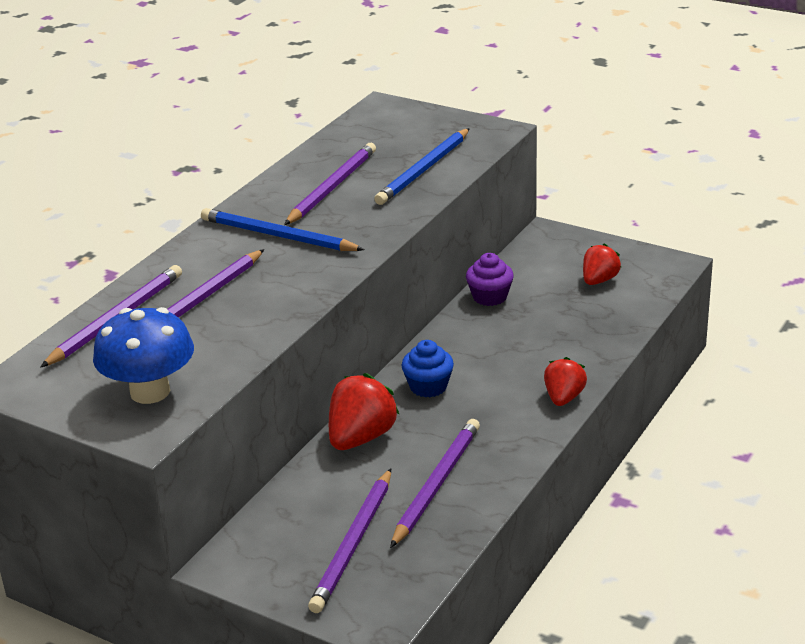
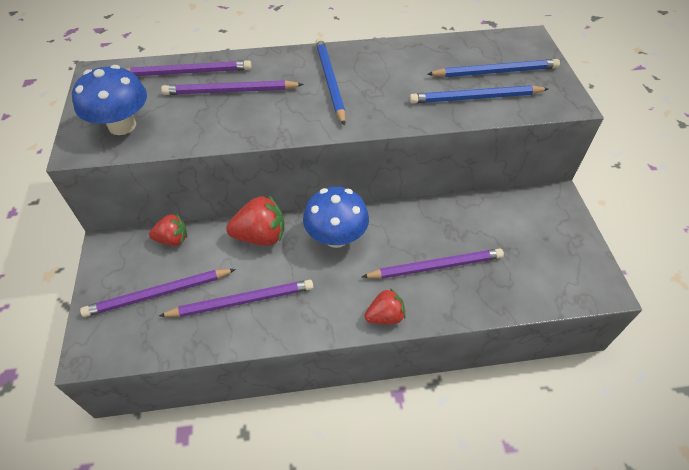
camera: 50 degrees right, 20 degrees up
purple pencil [284,143,376,225] -> purple pencil moved to [362,248,504,279]
blue cupcake [402,340,454,397] -> blue mushroom [303,187,369,248]
purple cupcake [466,253,514,306] -> none
red strawberry [583,243,621,285] -> red strawberry moved to [149,214,187,246]
none -> blue pencil [427,59,560,77]

